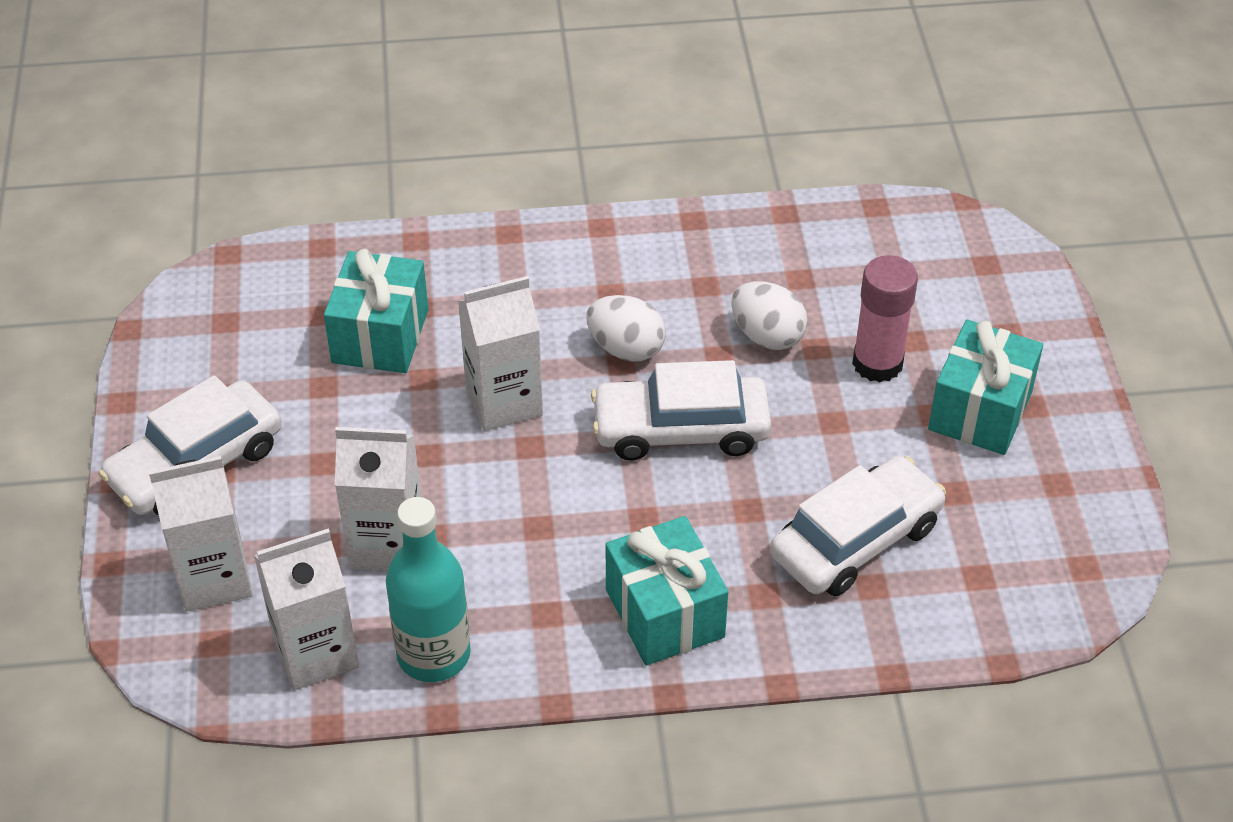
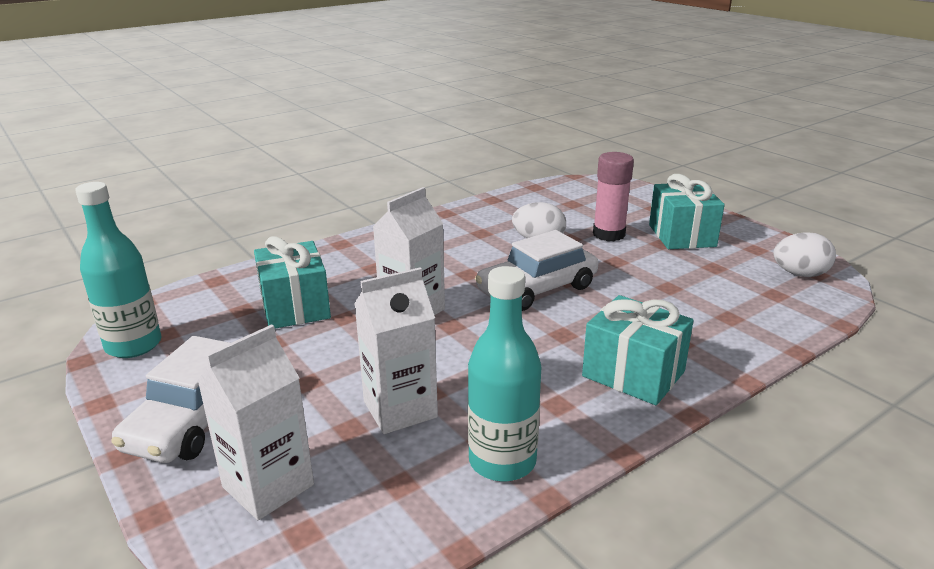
camera: 30 degrees left, 20 degrees down
white carton [254,528,359,690] -> none
white egg [586,295,666,362] -> white egg moved to [773,232,836,277]
white car [770,456,946,596] -> none
none -> turquoise bottle [75,182,162,358]

